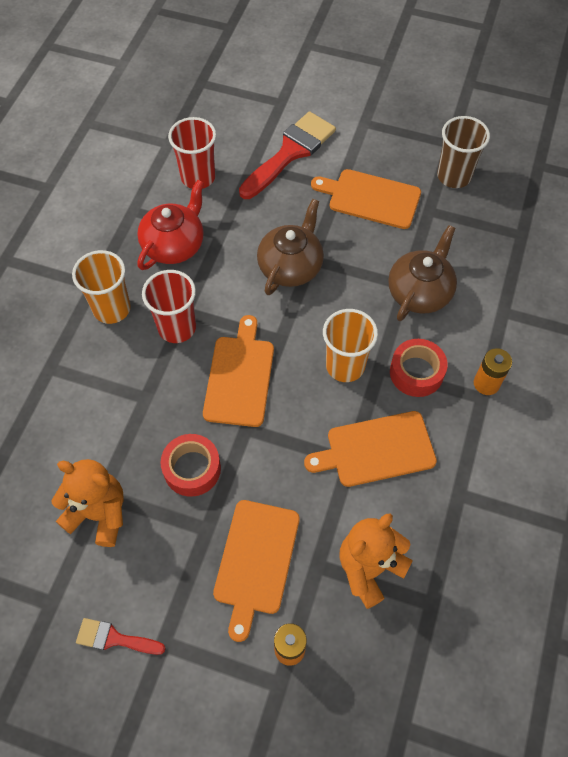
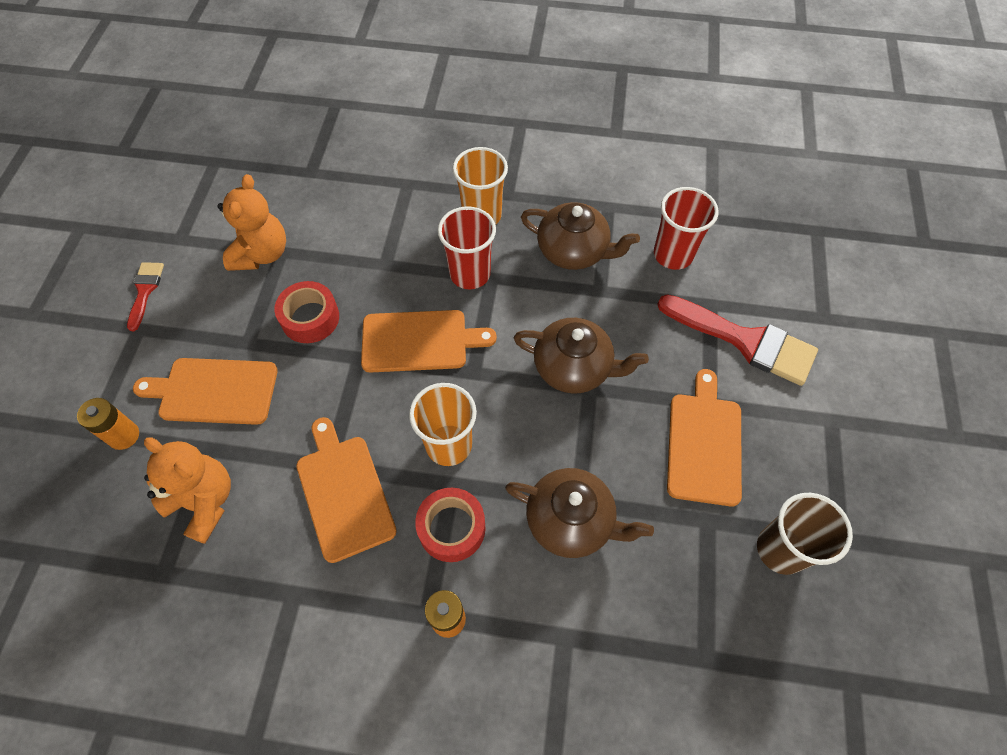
camera: 80 degrees right, 0 degrees up
red teapot [137,180,204,270] -> brown teapot [521,202,640,270]

